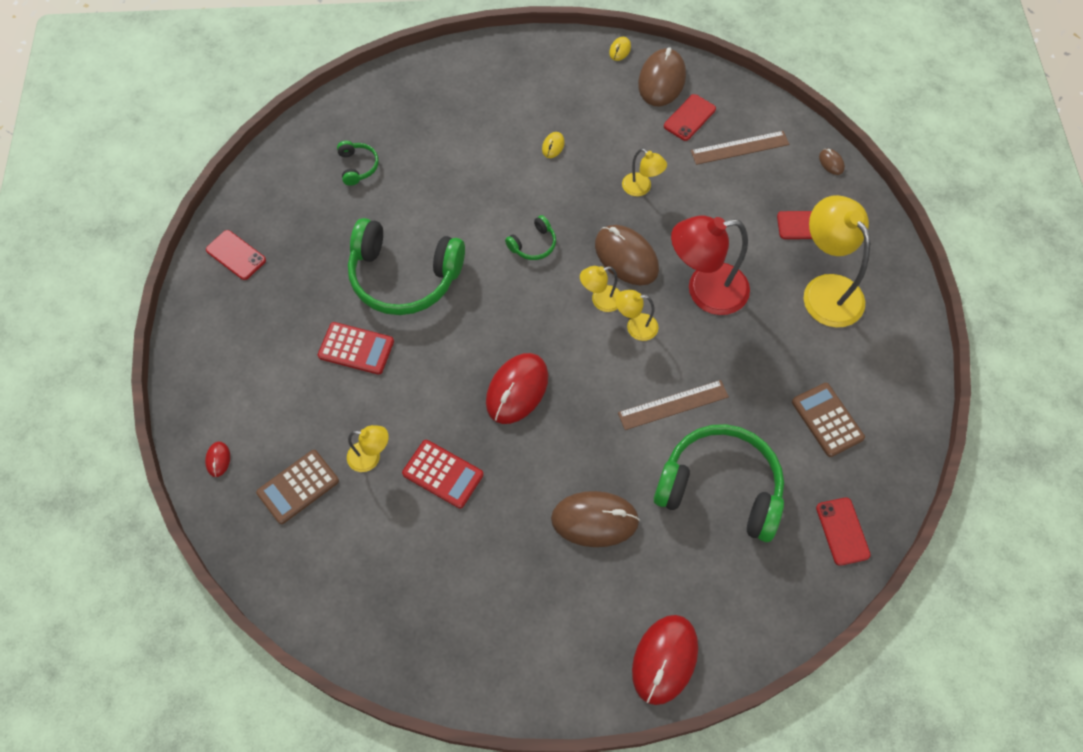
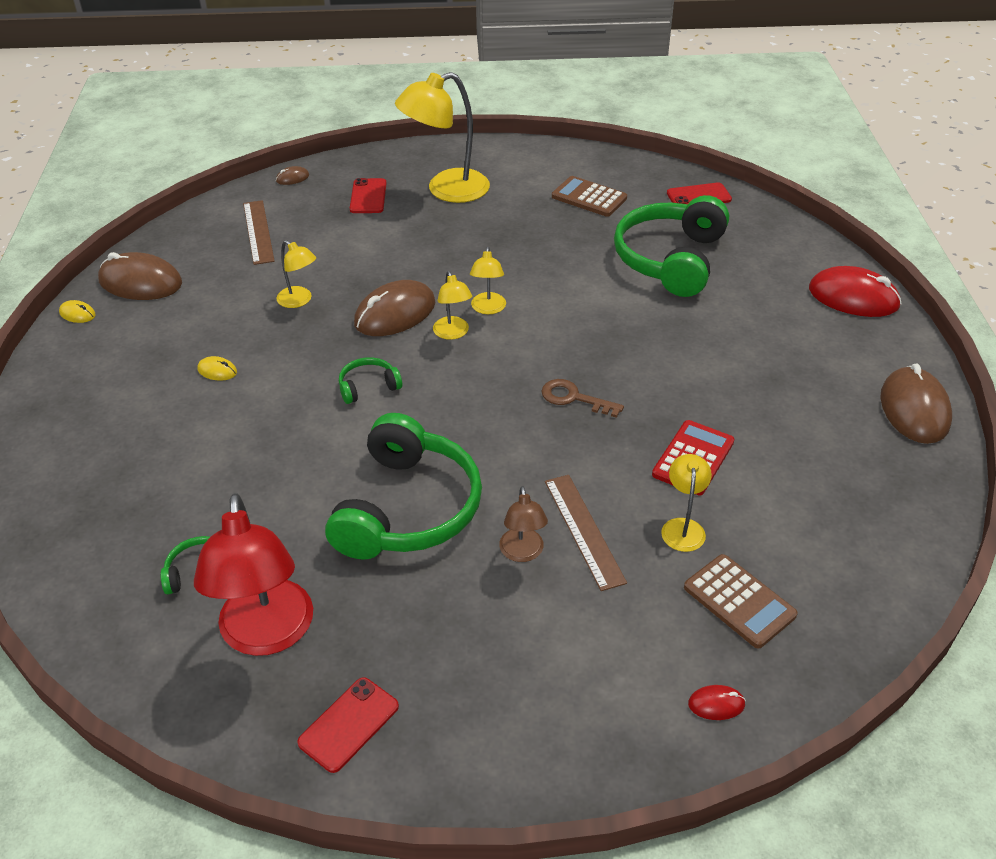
camera: 90 degrees left, 20 degrees down
red calculator [318,322,394,375] -> brown lamp [499,486,548,562]
red mouse [486,353,548,424] -> brown key [541,379,624,418]
green headphones [505,215,556,260] -> green headphones turned 75 degrees counterclockwise [339,357,402,404]
brown mouse [551,491,640,547] -> brown mouse moved to [880,363,952,444]
brown ruler [618,380,729,430] -> brown ruler moved to [545,475,627,591]
yellow lamp [622,149,667,196] -> yellow lamp turned 90 degrees clockwise [276,240,316,308]
red phone [664,94,716,141] -> none
red lamp [671,216,750,315] -> red lamp moved to [194,493,313,656]
brown calculator [792,383,865,457] -> brown calculator turned 60 degrees clockwise [552,176,627,217]

